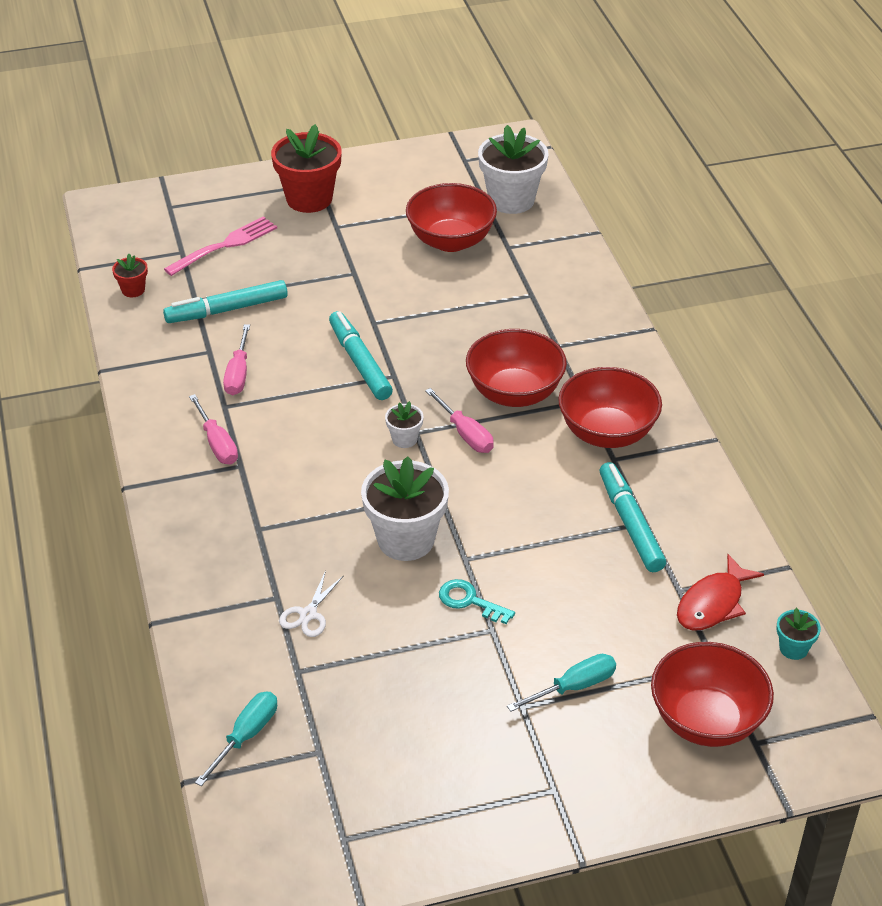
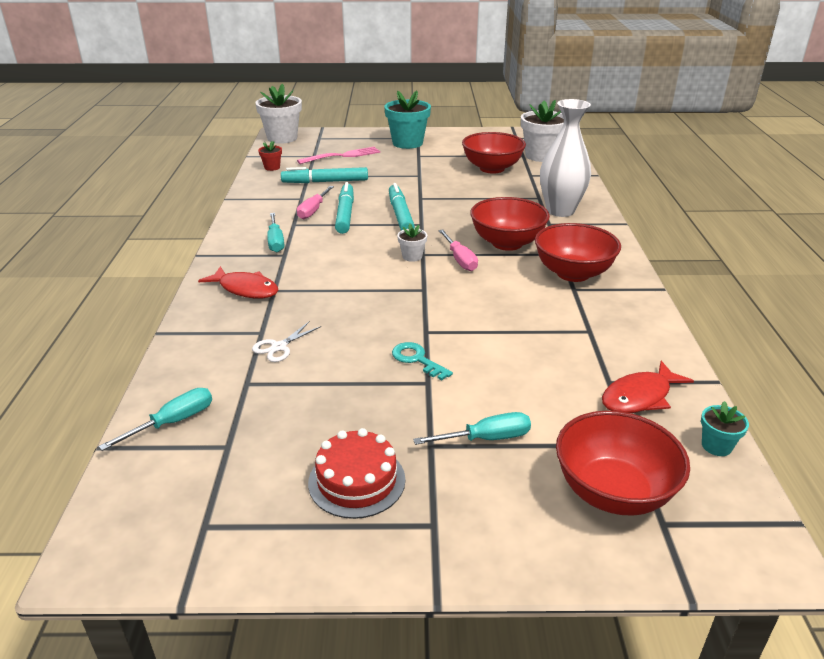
camera: 15 degrees right, 10 degrees down
pink screwdriver [189,394,238,465] -> turquoise screwdriver [267,213,284,252]
red flower pot [271,124,342,213] -> turquoise flower pot [384,90,431,149]
white flower pot [361,457,449,561] -> white flower pot moved to [255,84,302,144]
turquoise marker [600,462,666,572] -> turquoise marker moved to [335,182,354,234]
none -> red fish [198,266,278,298]
none -> red cake [308,428,405,519]
none -> white vase [540,99,591,217]

